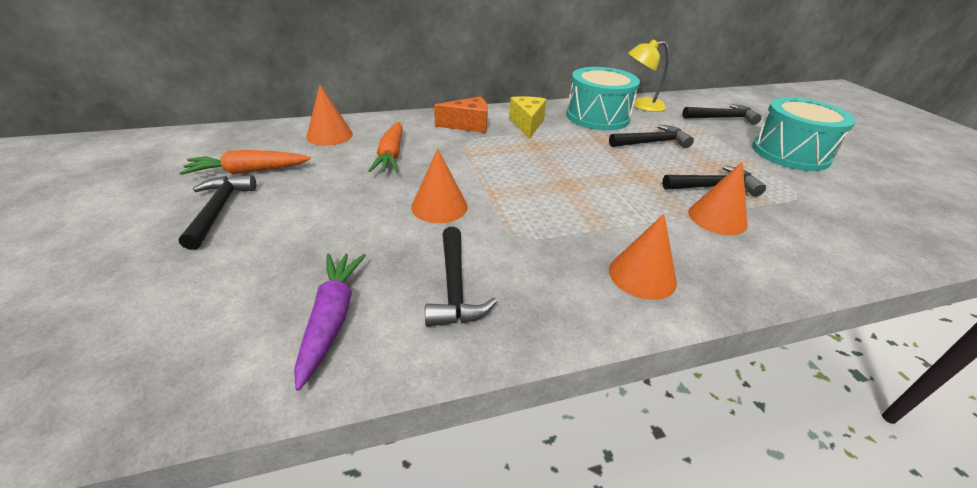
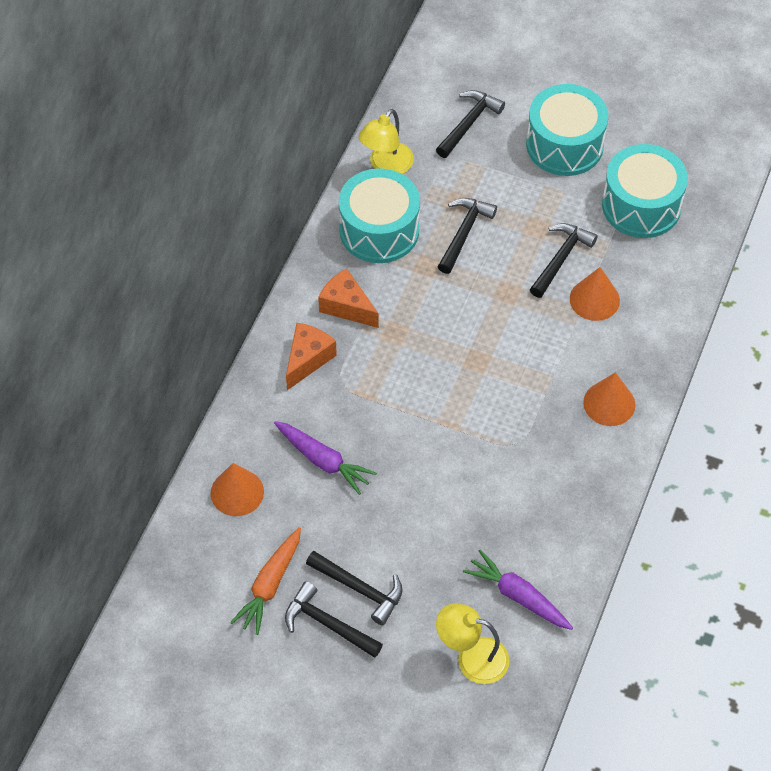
camera: 50 degrees left, 20 degrees up
orange carrot [368,122,403,173] -> purple carrot [274,421,377,495]
orange cone [411,148,468,223] -> none
black hammer [425,227,497,327] -> black hammer moved to [306,551,403,626]
yellow cheese [509,96,547,139] -> orange cheese [318,268,379,328]
none -> yellow lamp [436,603,509,684]
none -> turquoise drum [602,144,688,238]

